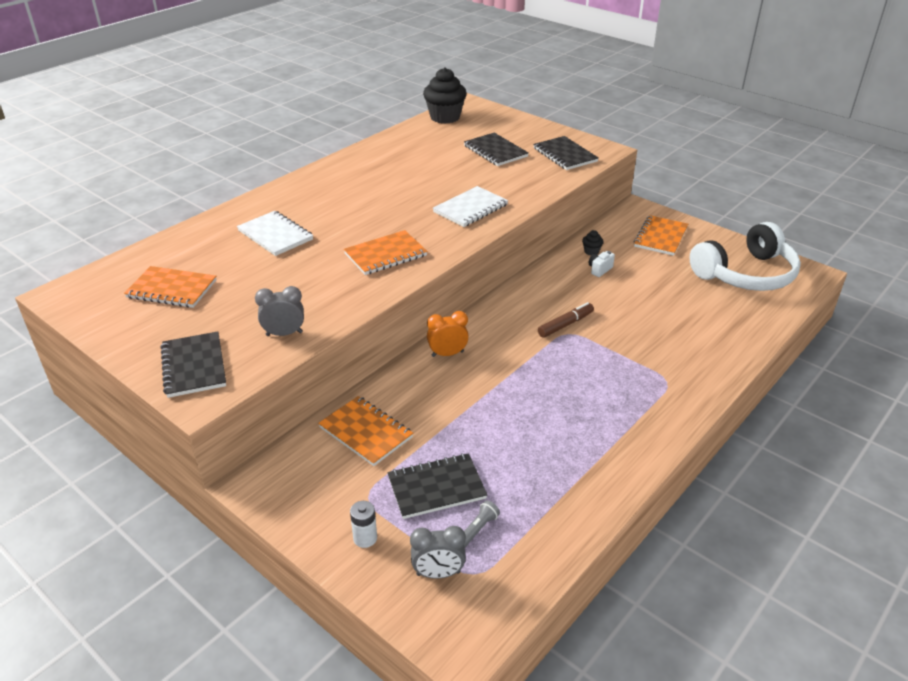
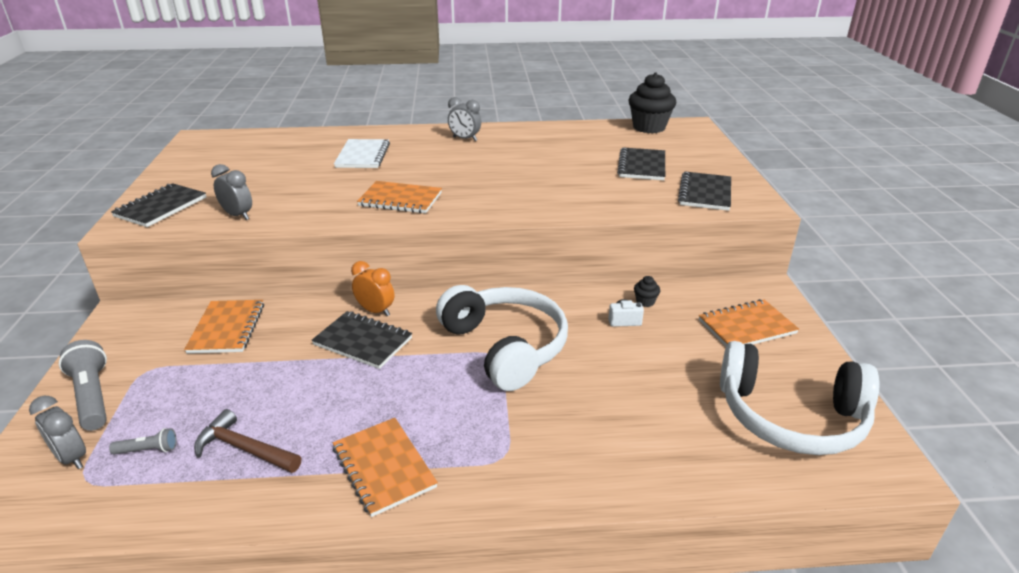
camera: 45 degrees right, 5 degrees down
orange notebook [124,266,216,308] -> orange notebook moved to [333,418,438,517]
white battery [350,501,377,548] -> grey flashlight [59,340,107,431]
black notebook [388,453,487,519] -> black notebook moved to [311,311,412,369]
white notebook [433,186,508,227] -> none
brown marker [538,302,594,338] -> white headphones [436,285,568,391]
none -> brown hammer [194,409,301,473]
none -> grey clock [448,97,481,141]

